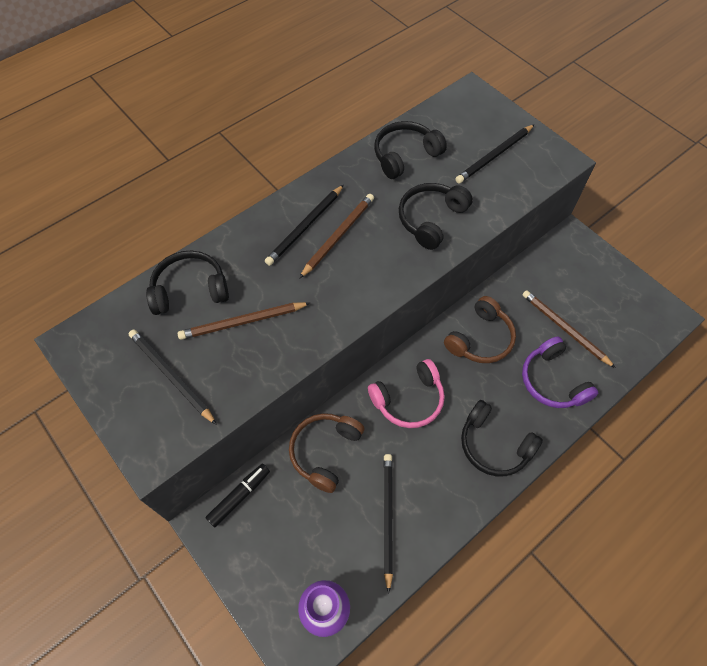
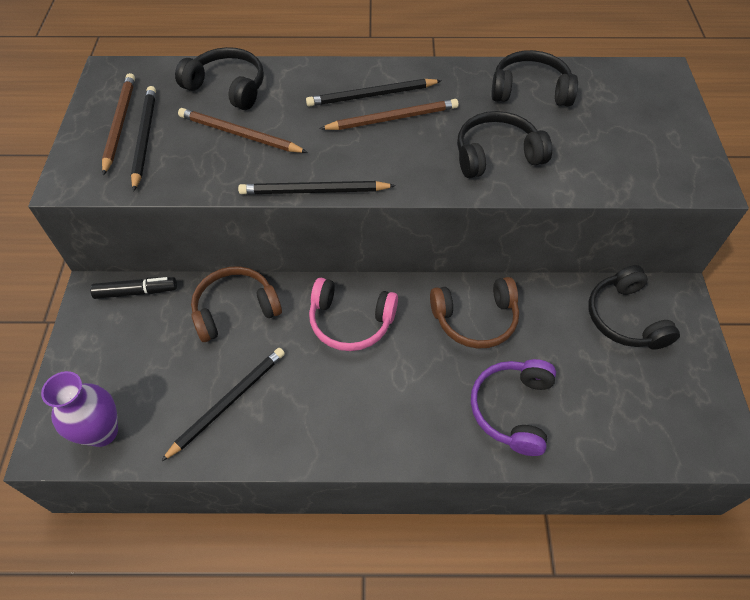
camera: 40 degrees right, 5 degrees down
black pencil [455,124,535,184] -> black pencil moved to [238,181,396,194]
black headphones [461,400,543,477] -> black headphones moved to [588,265,680,350]
brown pencil [523,290,616,368] -> brown pencil moved to [102,73,135,176]

